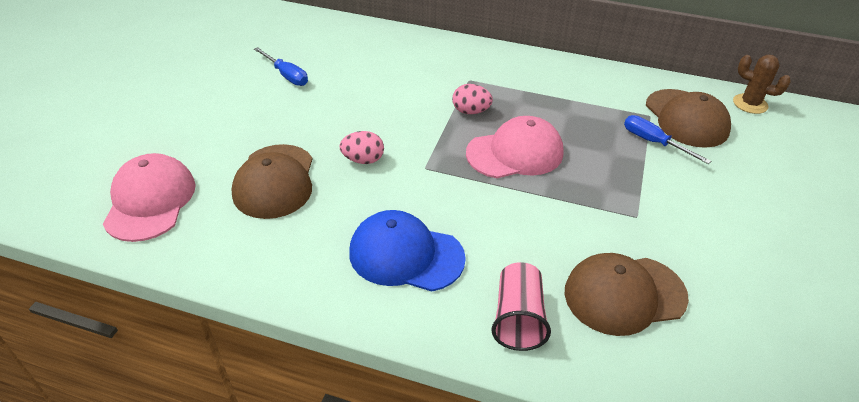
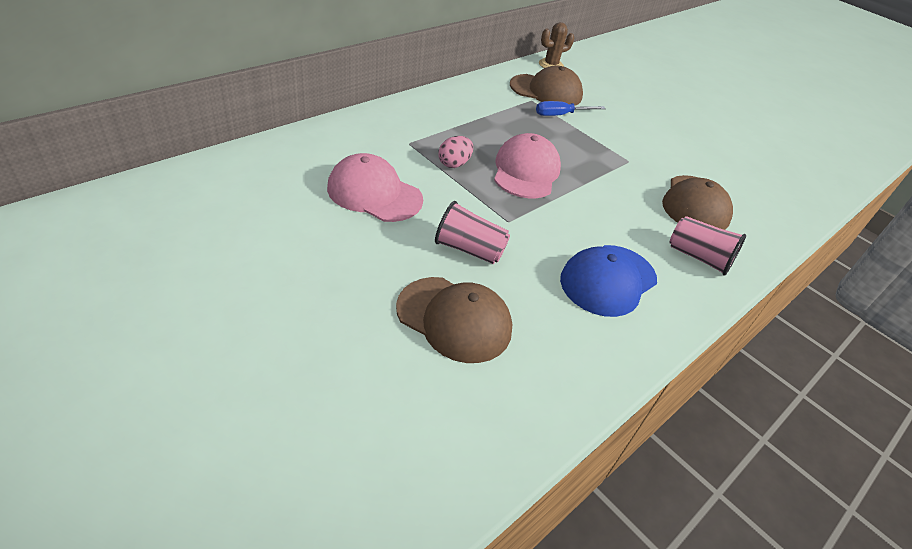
camera: 65 degrees left, 0 degrees up
pink cap [103,153,196,242] -> pink cap moved to [327,153,423,222]
blue screwdriver [254,47,308,86] -> none
pink egg [339,131,384,164] -> pink cup [435,201,510,264]

